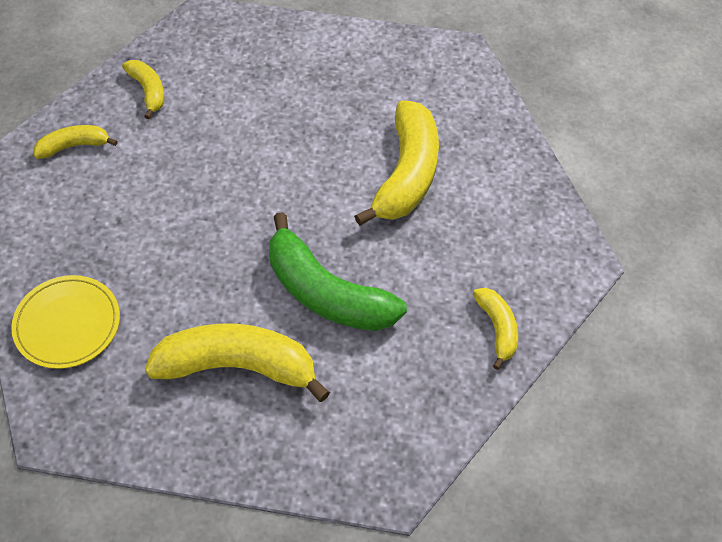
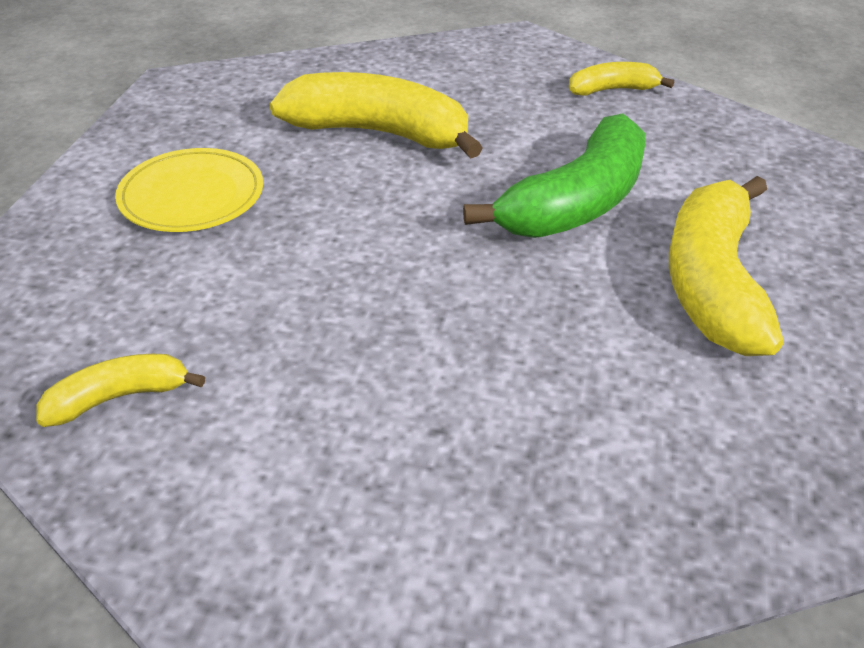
camera: 85 degrees left, 15 degrees down
yellow plate [11,275,120,369] -> yellow plate moved to [115,148,263,232]
yellow banana [34,125,118,159] -> none

